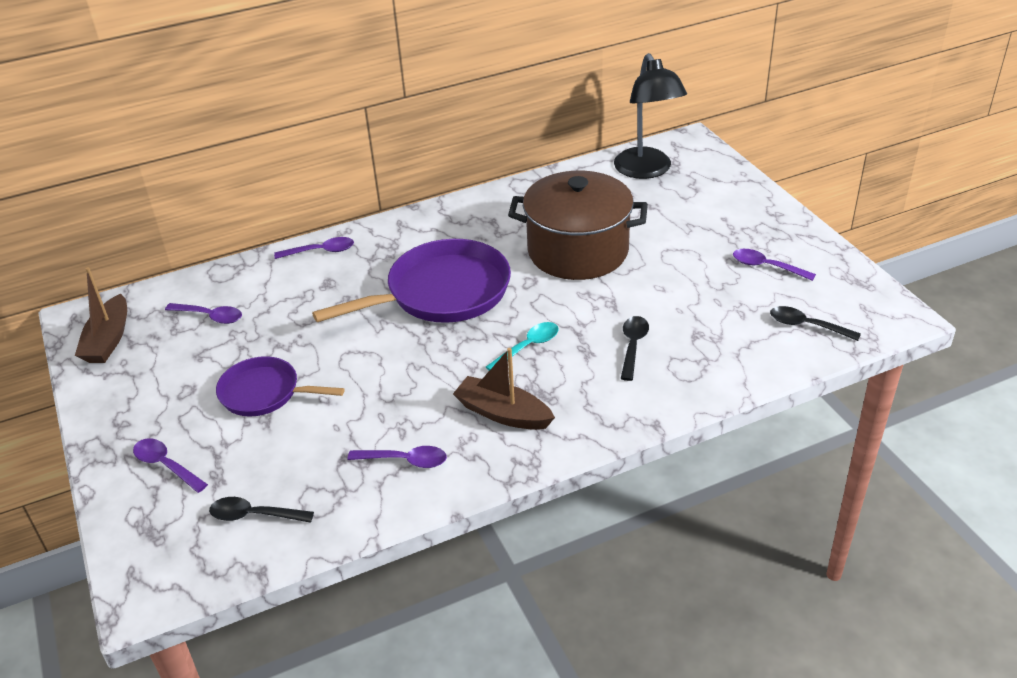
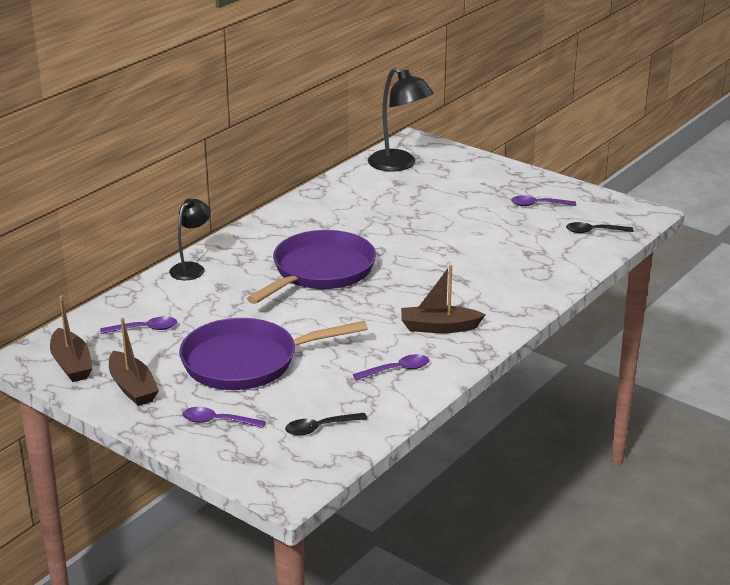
camera: 30 degrees left, 10 degrees down
purple pan [216,356,345,417] -> purple pan [179,318,368,390], size x1.69
purple spoon [274,237,354,259] -> black lamp [169,199,211,280]
turquoise spoon [486,322,559,371] -> none
brown pot [508,171,648,280] -> none
black spoon [621,316,649,381] -> none
none -> brown boat [109,318,159,406]

